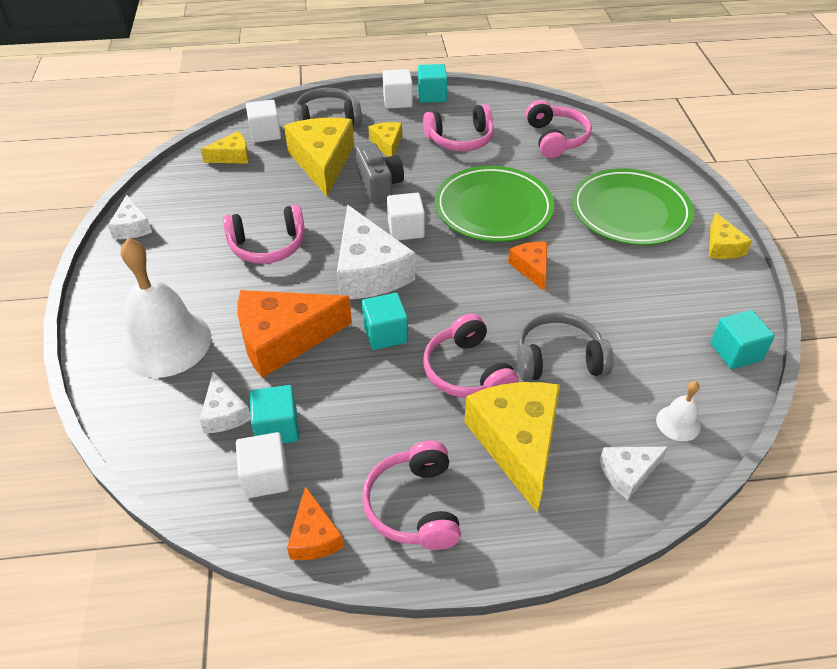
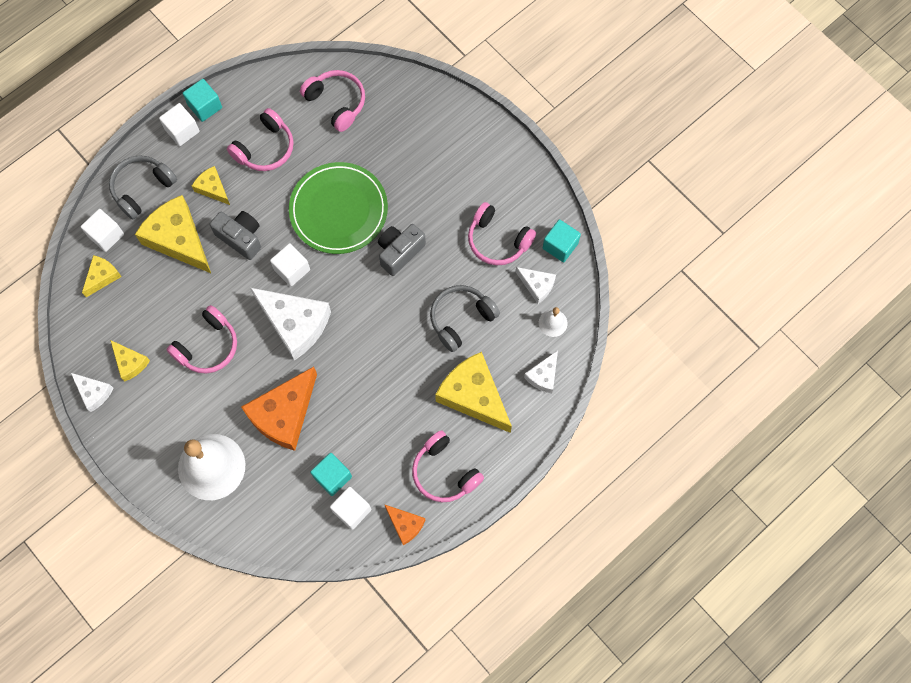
camera: 35 degrees left, 25 degrees up
white cheese [199,372,251,433] -> white cheese moved to [516,267,556,304]
turquoise cube [362,293,408,350] -> none
pink headphones [423,314,519,398] -> pink headphones moved to [468,202,536,265]
orange cheese [508,242,547,290] -> grey camera [378,224,426,276]
green plate [572,168,694,245] -> none
yellow cheese [709,212,752,259] -> yellow cheese moved to [110,340,150,381]

